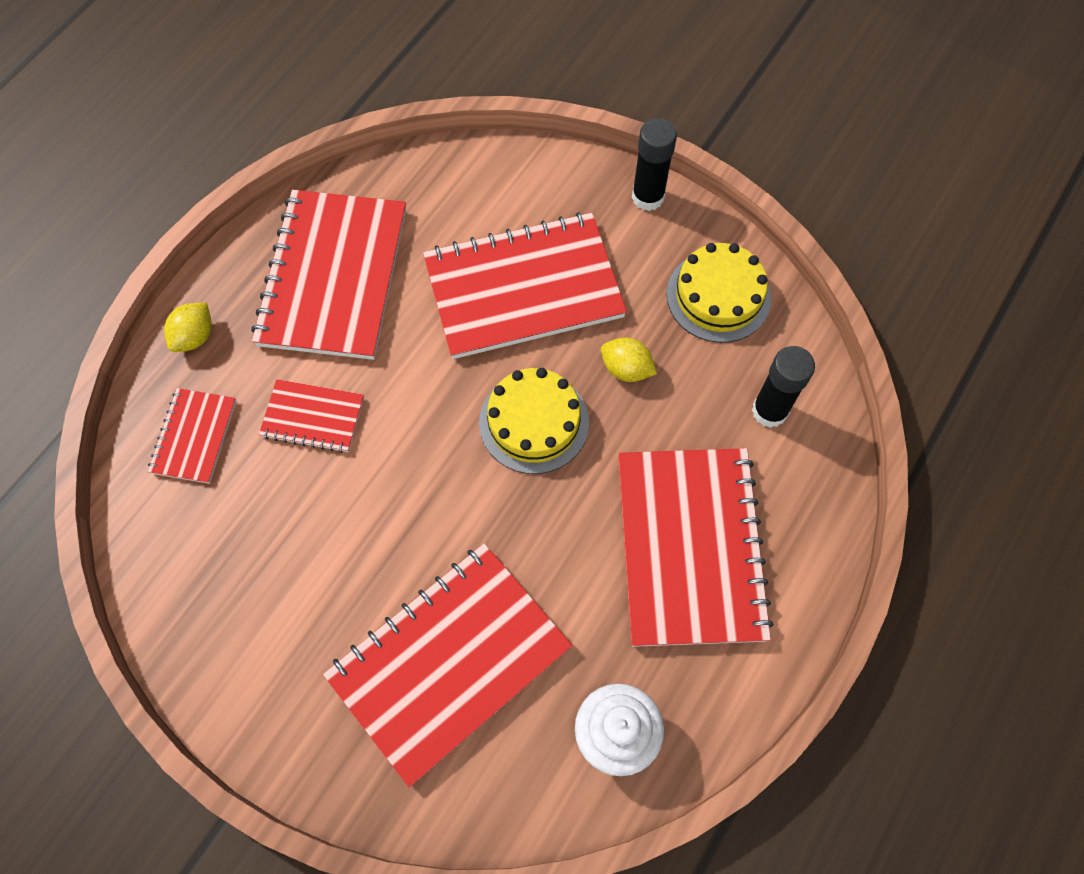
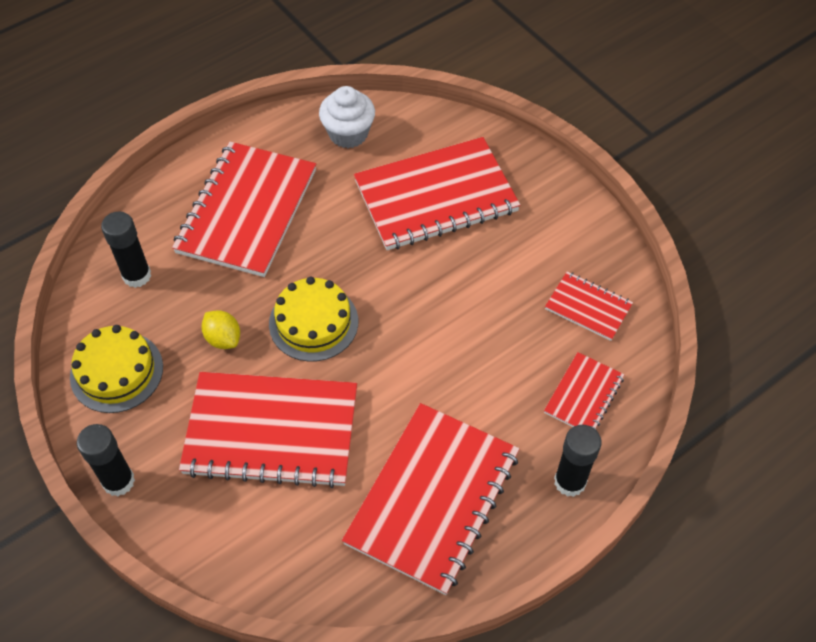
camera: 160 degrees left, 10 degrees down
yellow lemon [164,302,212,352] -> black glue stick [554,425,602,497]
red notebook [259,379,364,453] -> red notebook moved to [545,271,633,341]

